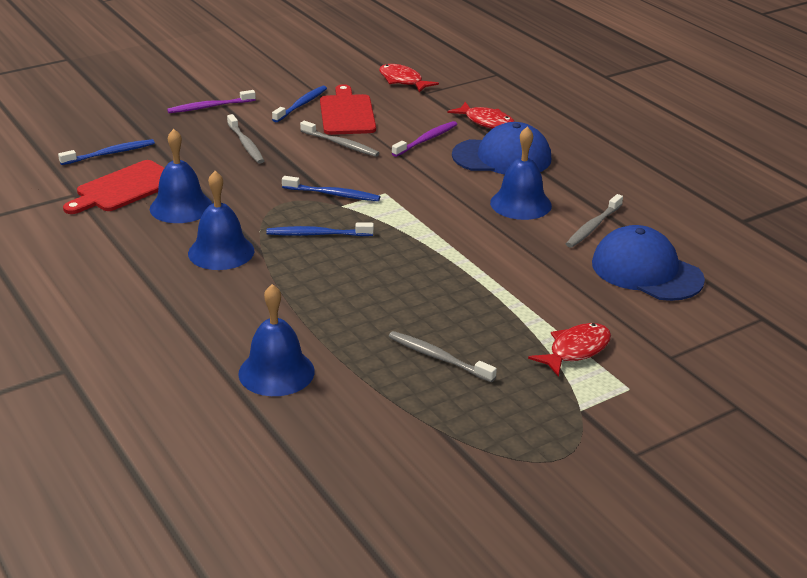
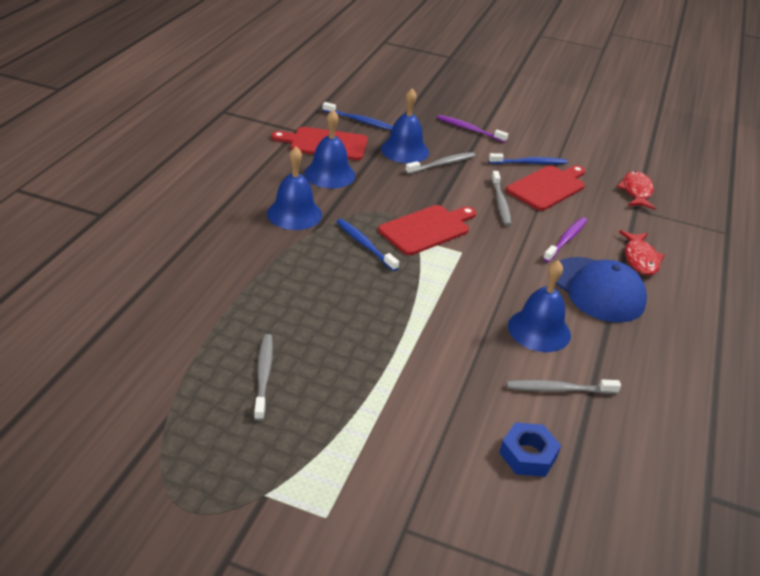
camera: 50 degrees right, 5 degrees up
grey toothbrush [227,114,264,164] -> grey toothbrush turned 150 degrees counterclockwise [405,152,475,174]
blue bell [238,284,315,396] -> blue bell moved to [381,88,429,163]
blue toothbrush [282,176,380,201] -> red cutting board [378,205,476,255]
purple toothbrush [392,121,457,157] -> purple toothbrush turned 60 degrees counterclockwise [543,217,587,262]
red fish [528,323,611,377] -> none
blue cap [592,225,705,301] -> blue nut [499,422,561,477]

